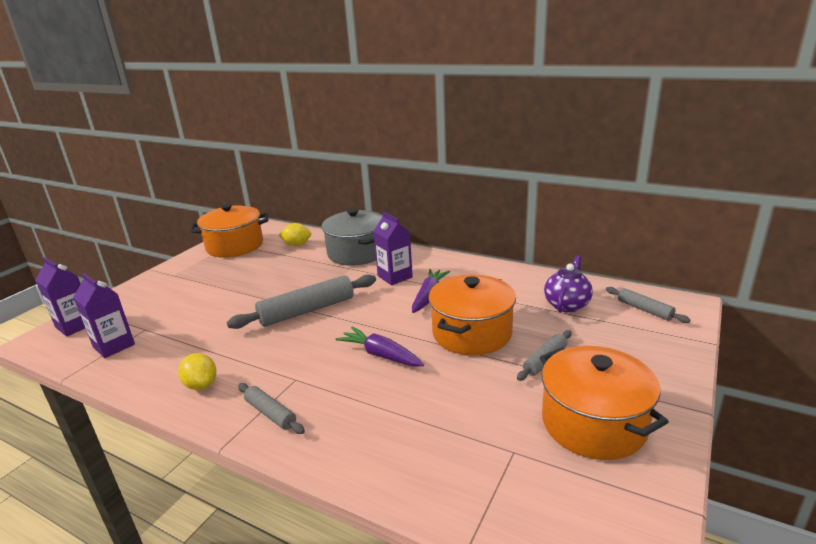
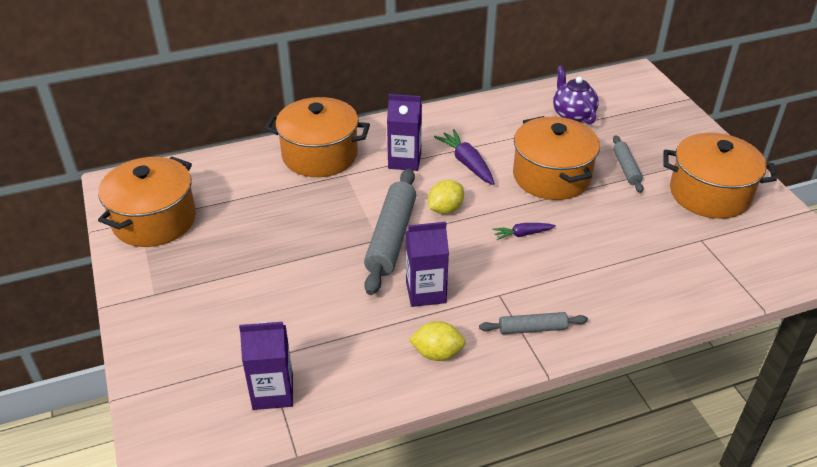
camera: 50 degrees left, 15 degrees up
purple carton [35,257,85,337] -> purple carton moved to [406,222,449,307]
yellow lemon [279,223,311,246] -> yellow lemon moved to [428,180,464,214]
grey pot [322,208,383,266] -> orange pot [265,97,370,177]
purple carrot [336,327,424,366] -> purple carrot [492,223,556,240], size x0.61
grey rolling pin [606,287,690,323] -> none

